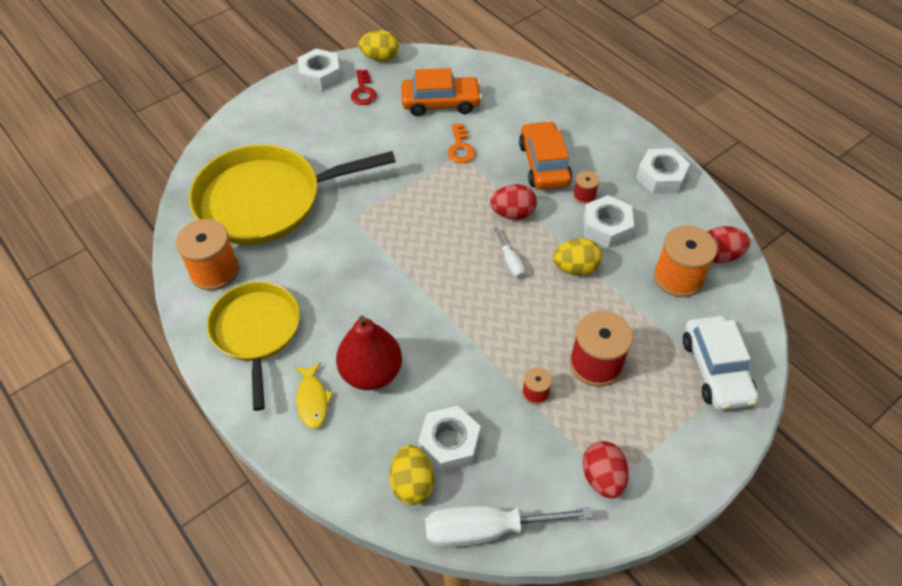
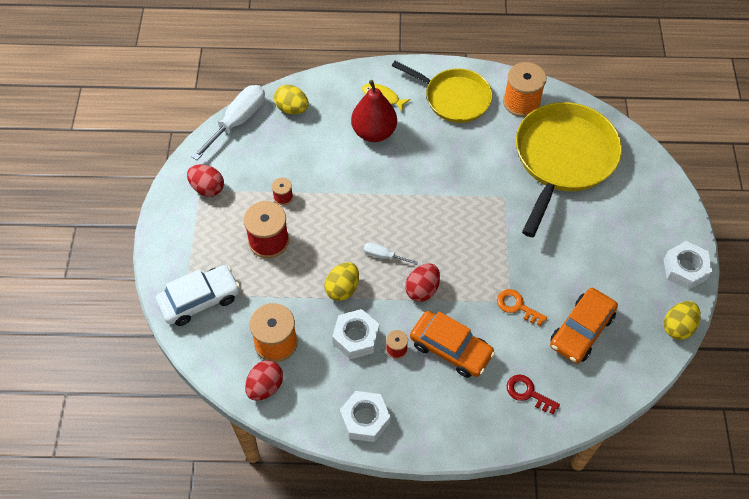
camera: 130 degrees right, 5 degrees up
red key [351,70,377,105] -> red key moved to [507,375,560,414]
white nut [418,406,481,472] -> none
white car [683,316,758,410] -> white car turned 120 degrees clockwise [156,265,240,326]

